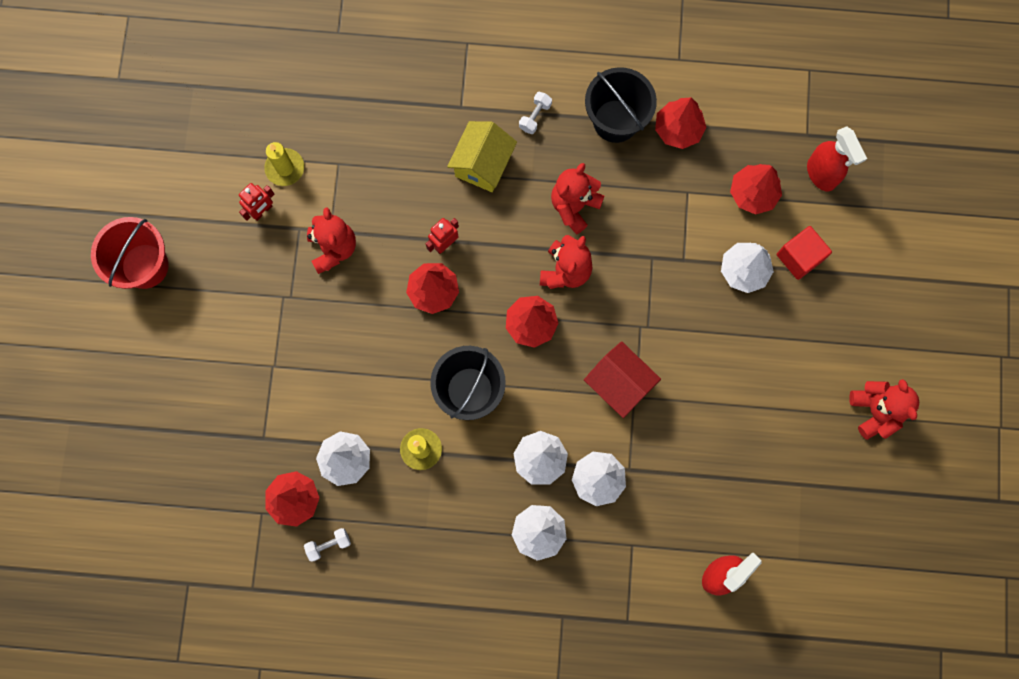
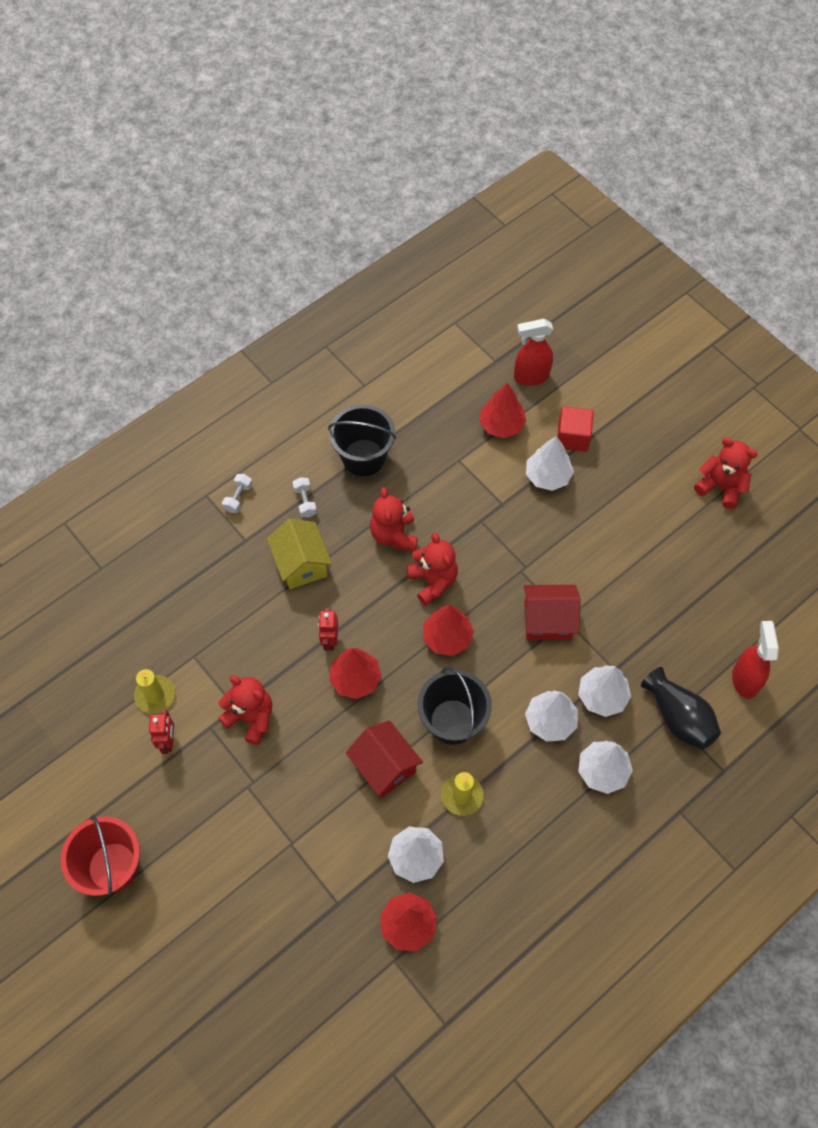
camera: 45 degrees left, 15 degrees down
white dumbbell [304,528,351,562] -> white dumbbell moved to [222,474,253,513]
red tree [655,98,706,149] -> none
red spray bottle [807,126,867,192] -> red spray bottle turned 150 degrees clockwise [514,319,553,386]
none -> red house [346,720,423,798]
none -> black vase [641,667,721,750]

